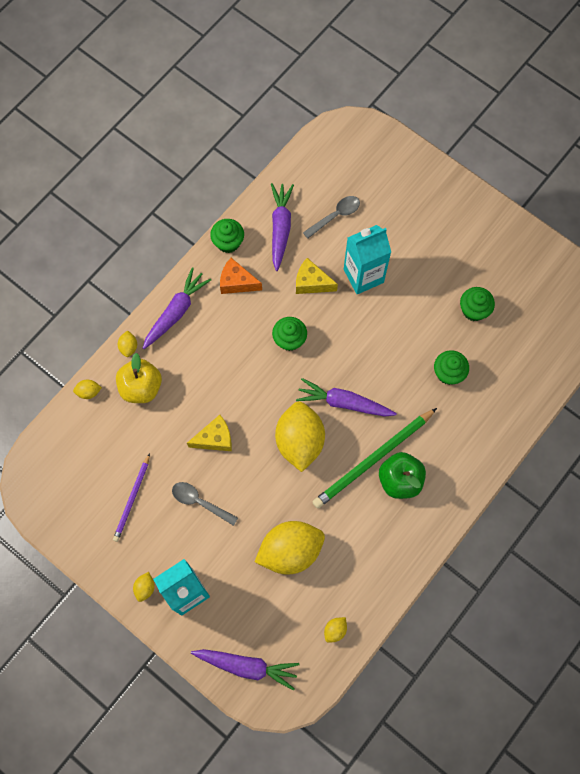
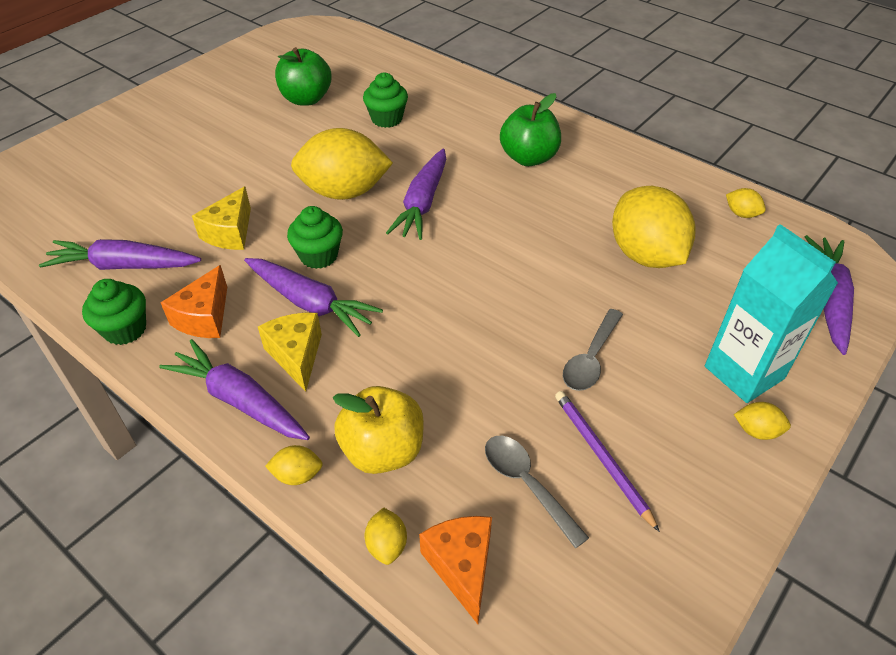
camera: 90 degrees left, 25 degrees down
purple pencil [113,453,150,542] -> purple pencil turned 135 degrees counterclockwise [555,391,660,532]
yellow cheese [187,415,232,451] -> yellow cheese moved to [258,313,322,392]
yellow lemon [275,402,325,472] -> yellow lemon moved to [291,128,393,200]
grey spoon [303,196,360,239] -> grey spoon moved to [485,436,589,548]
green pencil [312,408,437,509] -> none
turquoise carton [344,225,391,294] -> none
green cupcake [460,287,495,321] -> green apple [275,47,332,106]
none -> purple carrot [244,258,383,337]
none -> orange cheese [419,516,492,624]

